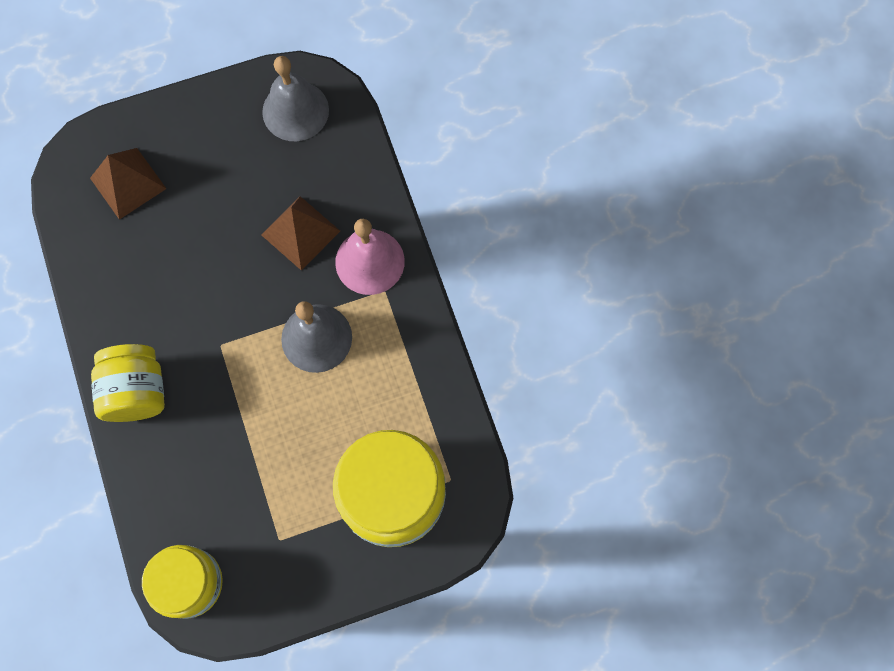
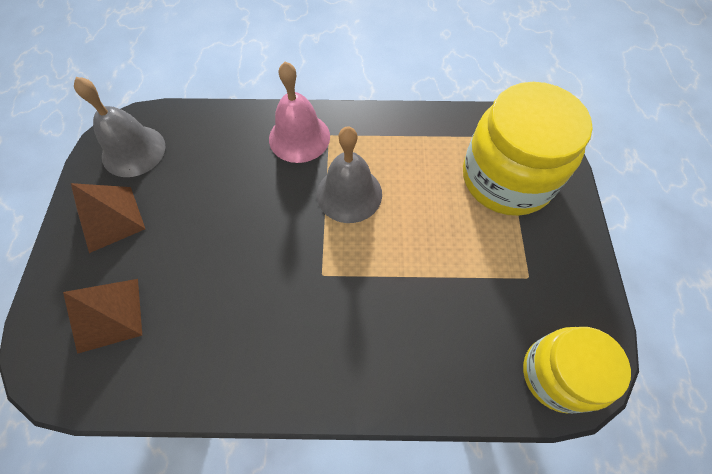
camera: 70 degrees left, 10 degrees down
yellow jar [91,344,165,422] -> none
brown pyramid [261,196,340,271] -> brown pyramid moved to [71,183,145,253]

